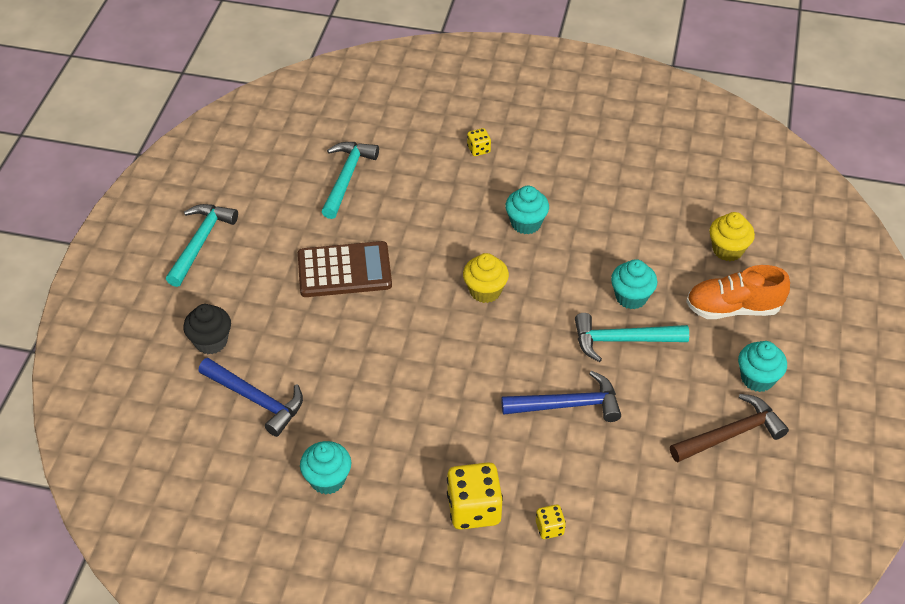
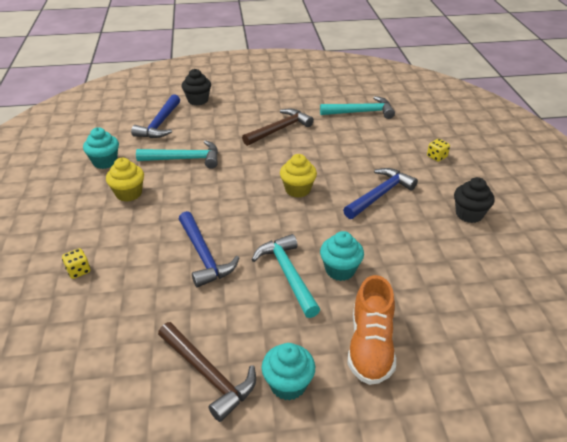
camera: 70 degrees right, 10 degrees down
turquoise hammer [166,204,238,287] -> turquoise hammer moved to [136,140,218,169]
brown calculator [298,241,392,297] -> brown hammer [242,109,314,146]
yellow dice [447,462,503,530] -> none
turquoise cupcake [505,186,549,234] -> blue hammer [343,168,418,219]
orange shoe [686,265,790,319] -> orange shoe turned 150 degrees counterclockwise [347,275,396,385]
yellow cupcake [710,212,755,261] -> yellow cupcake moved to [106,158,144,202]
none -> black cupcake [454,177,494,223]

